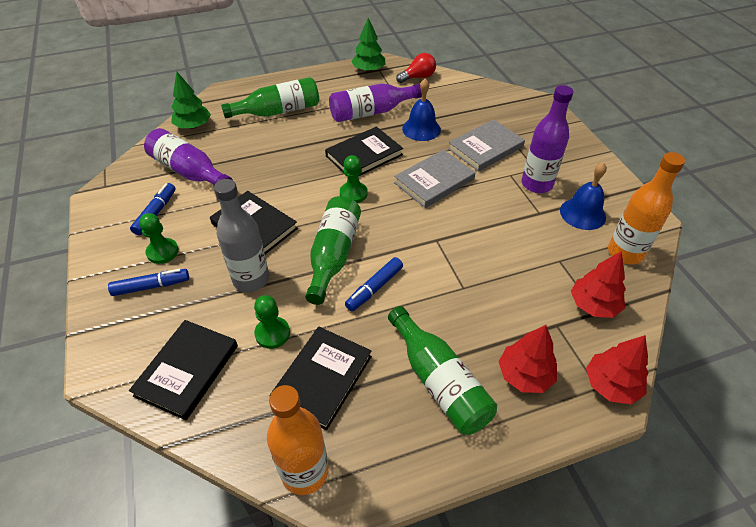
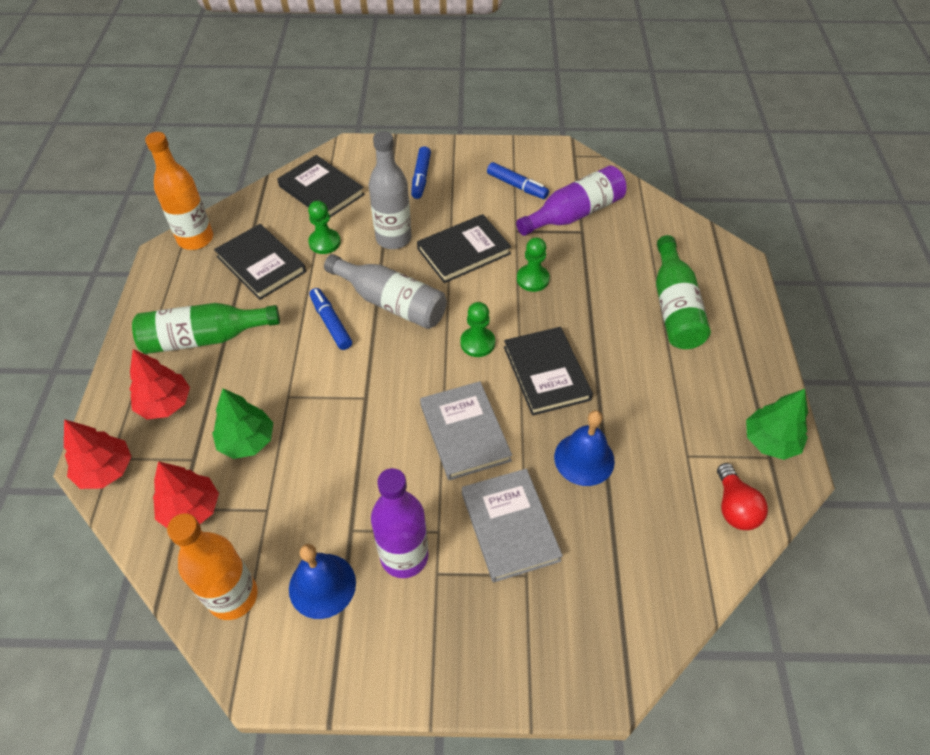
camera: 110 degrees right, 5 degrees up
green pawn [139,213,179,264] -> green pawn moved to [517,237,550,292]
green tree [171,72,211,129] -> green tree moved to [212,388,273,459]
green bottle [305,196,361,305] -> grey bottle [324,254,447,329]
purple bottle [329,83,422,122] -> none

